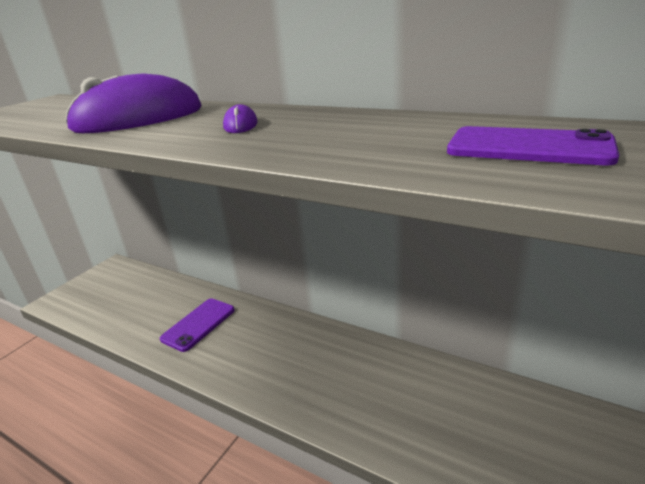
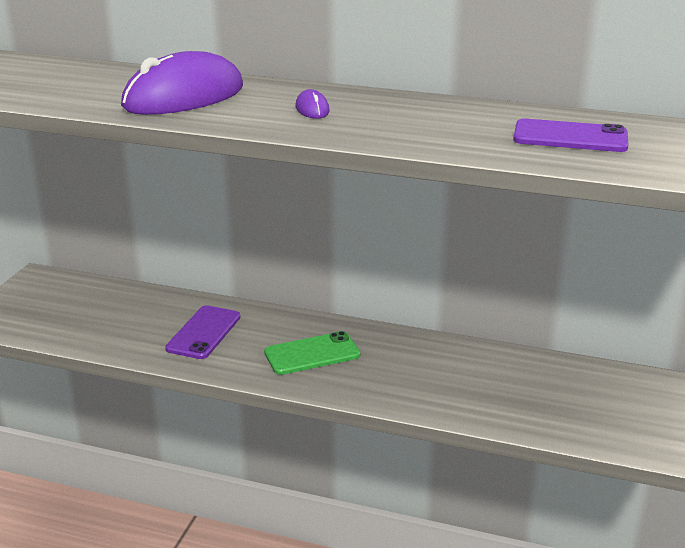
camera: 15 degrees left, 0 degrees up
none -> green phone [264,331,360,375]

